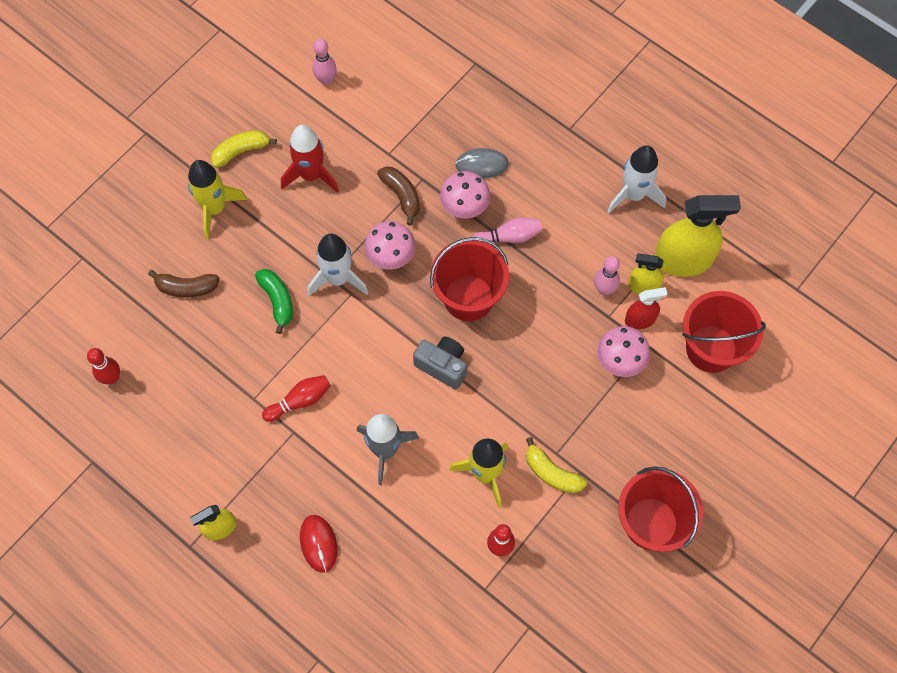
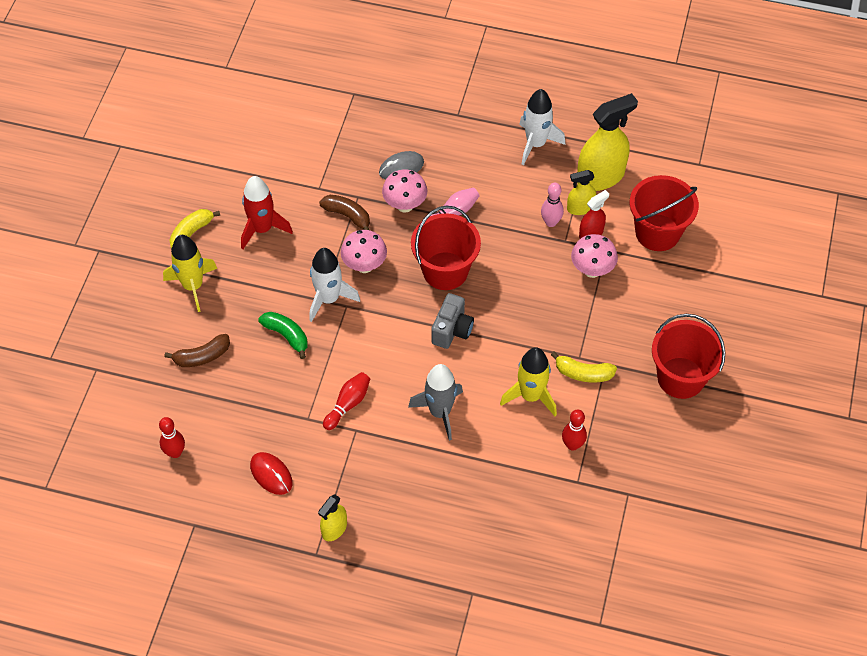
camera: 25 degrees left, 10 degrees down
red mouse [300,515,337,573] -> red mouse moved to [250,452,293,495]
pink bowling pin [312,39,337,85] -> none
grey camera [413,336,467,390] -> grey camera turned 105 degrees clockwise [431,293,474,349]

